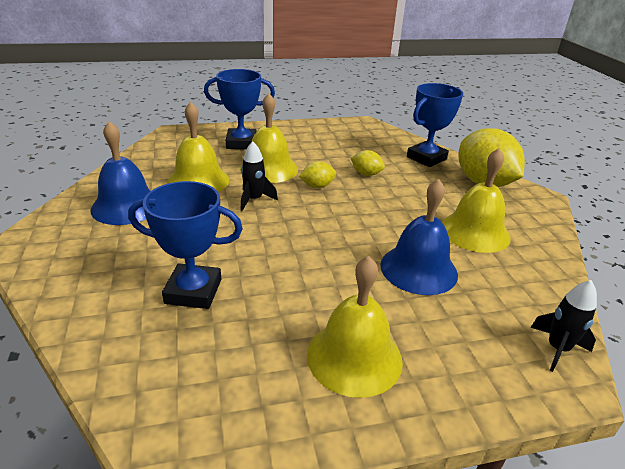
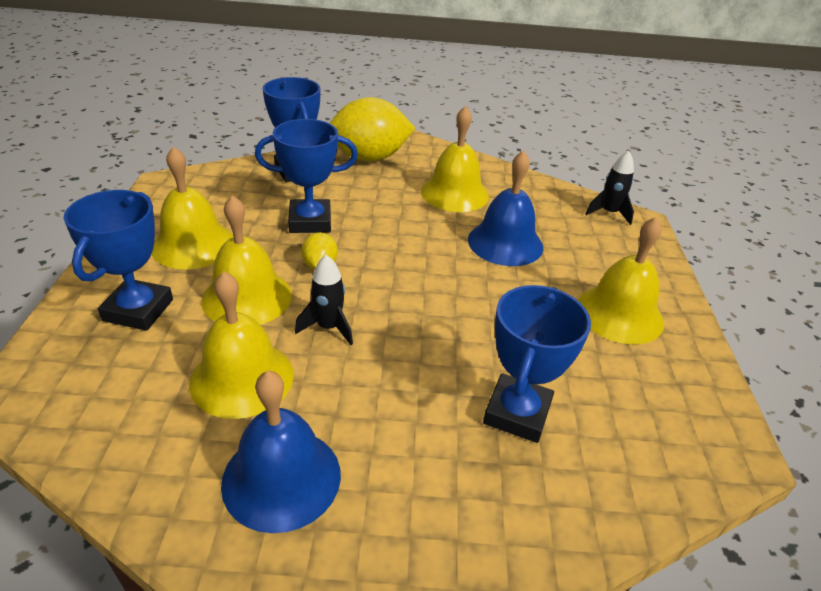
camera: 75 degrees left, 5 degrees up
yellow lemon [351,150,385,176] -> blue trophy [255,119,358,233]
none -> yellow bell [152,147,233,269]

